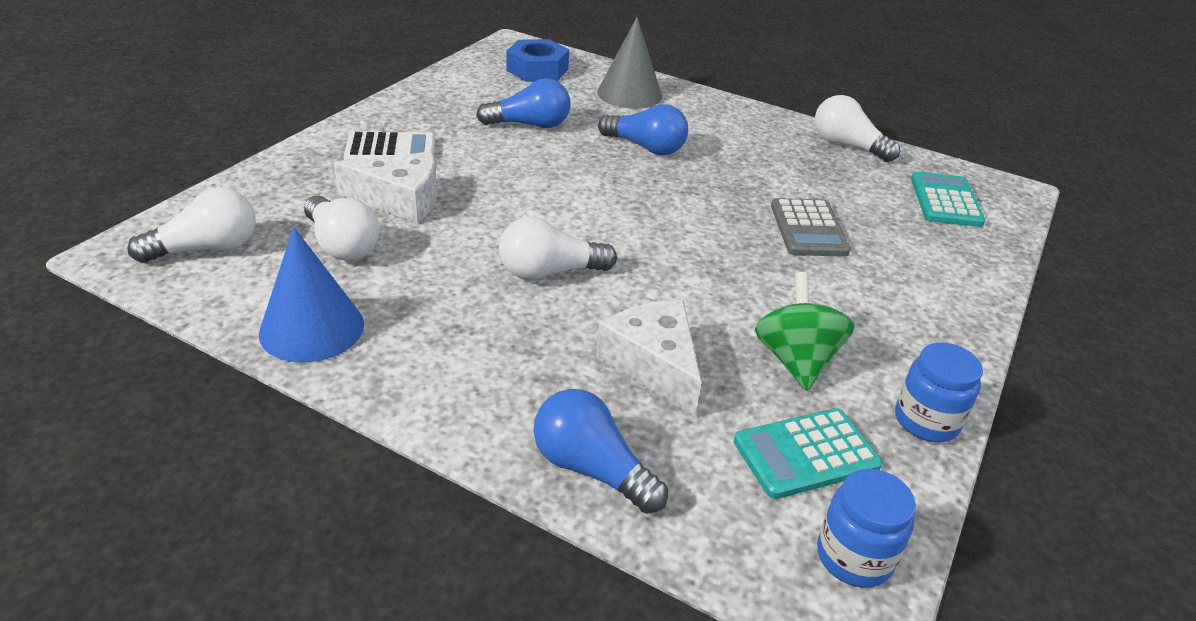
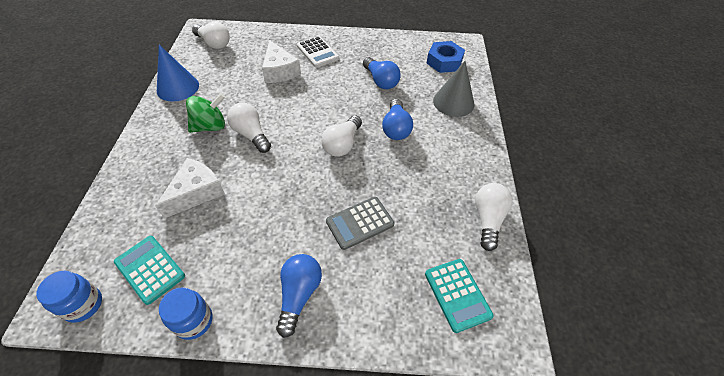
camera: 65 degrees right, 15 degrees up
white light bulb [304,195,380,260] -> white light bulb moved to [321,115,362,157]
blue light bulb [534,389,668,514] -> blue light bulb moved to [276,254,322,338]
green spinning top [755,272,854,391] -> green spinning top moved to [186,93,225,133]
turquoise calculator [911,172,985,227] -> turquoise calculator turned 90 degrees clockwise [425,259,494,333]

